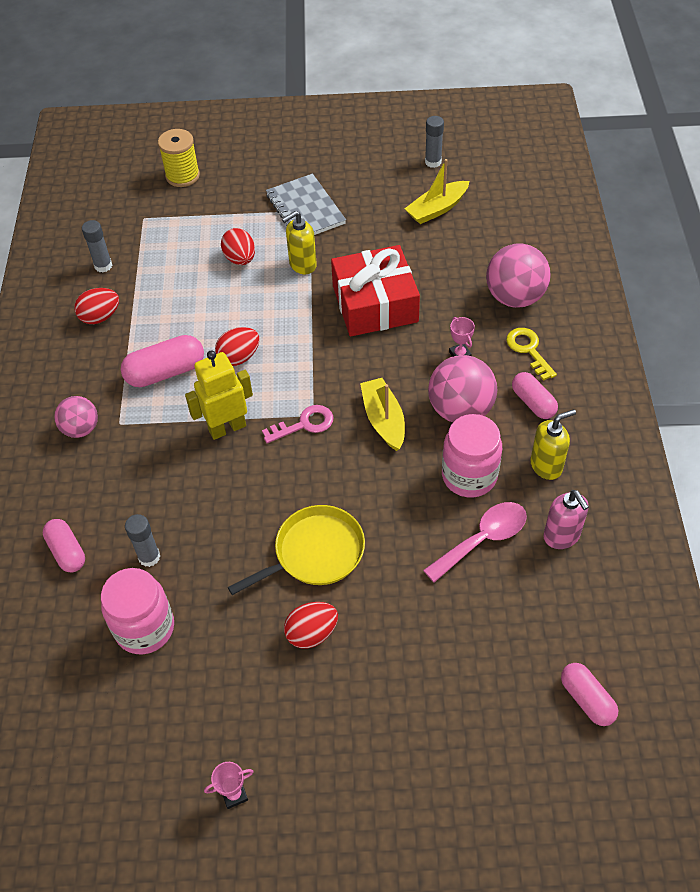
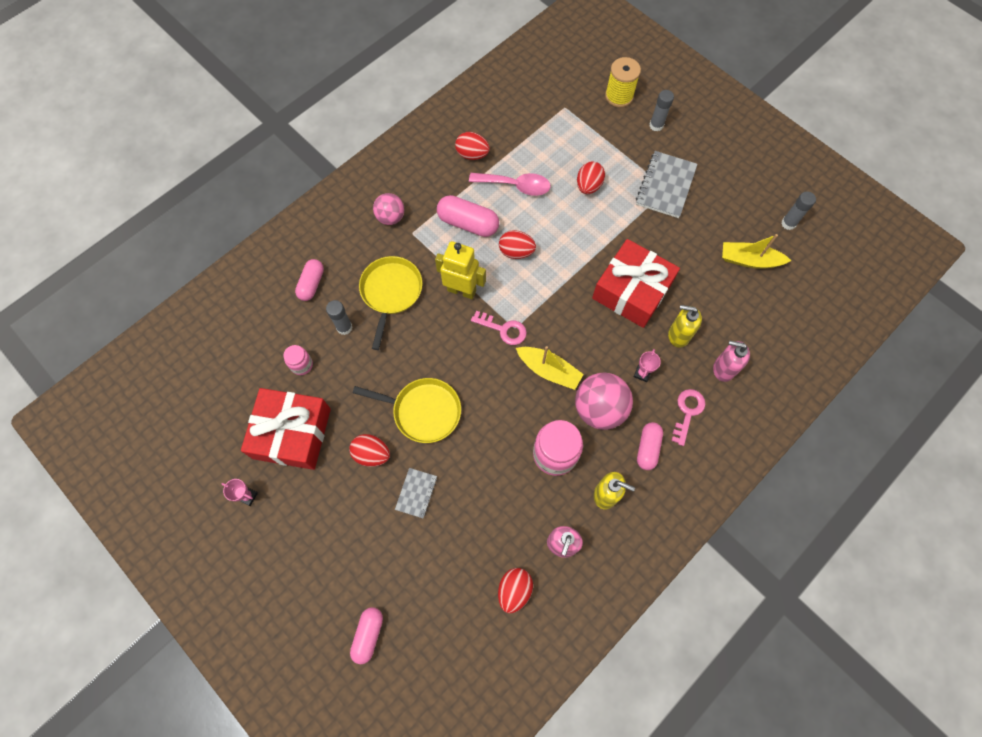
camera: 45 degrees right, 15 degrees up
grey glue stick [82,220,112,272] -> grey glue stick moved to [650,90,674,132]
pink jar [101,568,174,654] -> pink jar [283,345,313,375], size x0.54
yellow soap dispenser [282,211,317,274] -> yellow soap dispenser moved to [668,305,702,348]
yellow boat [360,378,405,451] -> yellow boat turned 90 degrees clockwise [516,346,584,390]
pink spoon [423,502,527,583] -> pink spoon moved to [469,173,551,196]
pink ball [486,243,551,308] -> pink soap dispenser [713,340,750,382]
yellow key [506,328,557,381] -> pink key [671,389,706,446]
pink capsule [561,663,618,726] -> pink capsule moved to [350,607,383,664]
none -> red gift [241,388,331,470]
none -> yellow pan [359,256,423,350]
none -> grey notebook [395,468,437,518]
none -> red egg [498,568,533,613]

